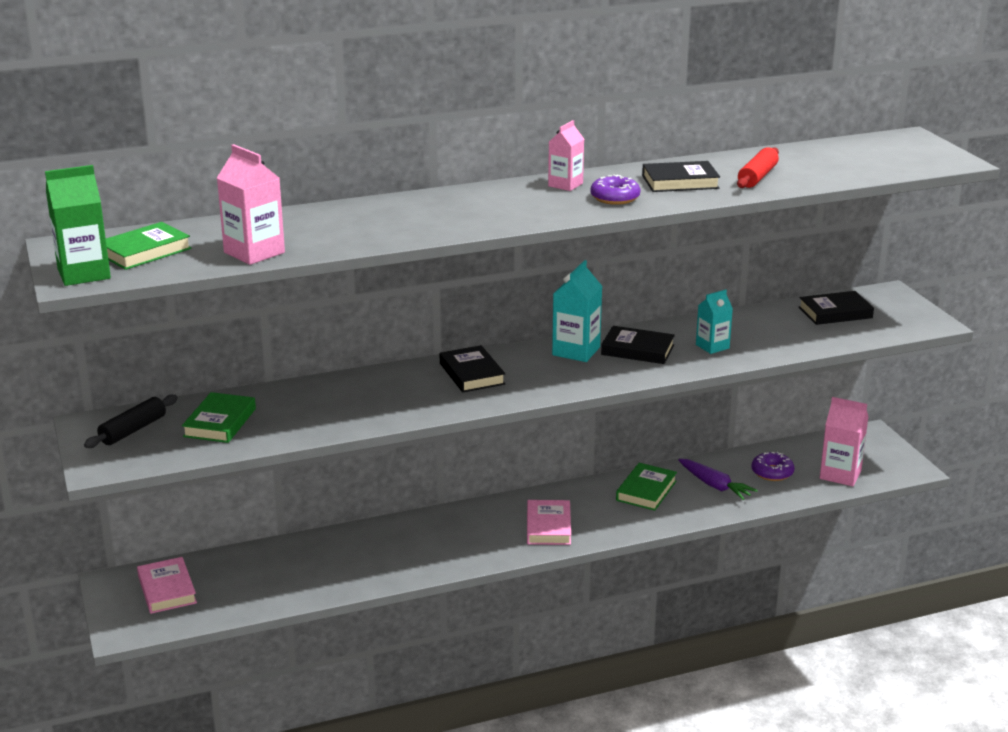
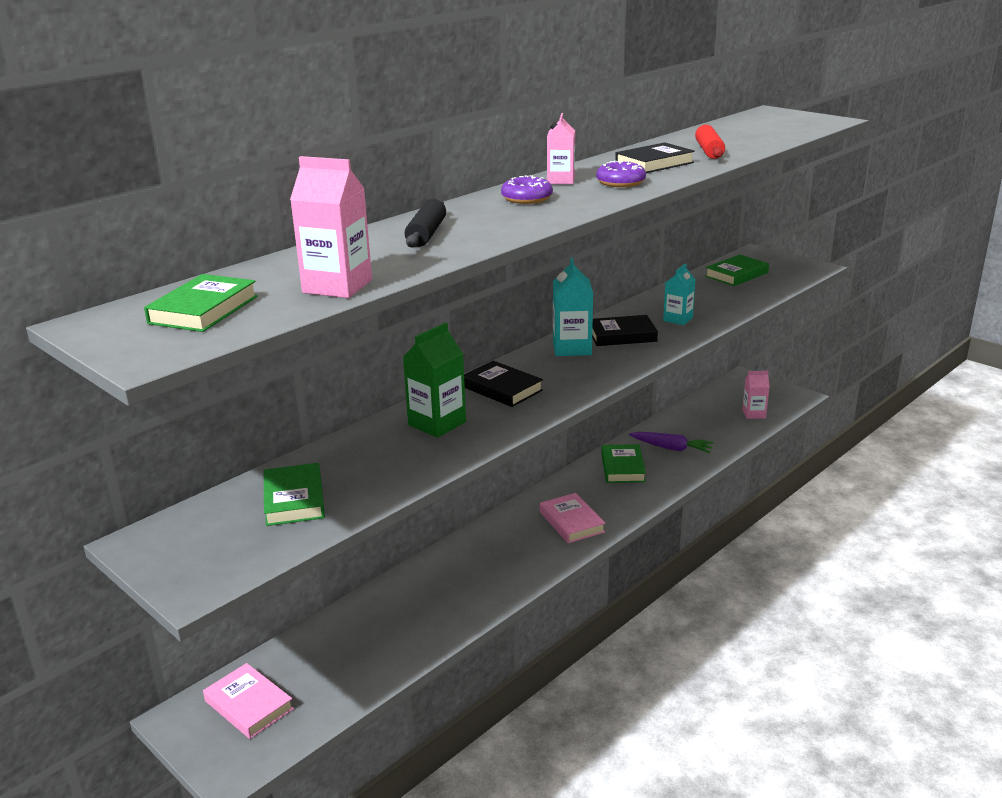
camera: 25 degrees left, 0 degrees up
green carton [45,165,111,286] -> green carton moved to [403,323,466,438]
black rolling pin [84,395,178,448] -> black rolling pin moved to [405,199,446,247]
purple donut [752,452,794,481] -> purple donut moved to [501,175,553,204]
black book [799,291,874,325] -> green book [705,255,769,286]
pink carton [820,397,868,486] -> pink carton [742,371,770,419], size x0.66

